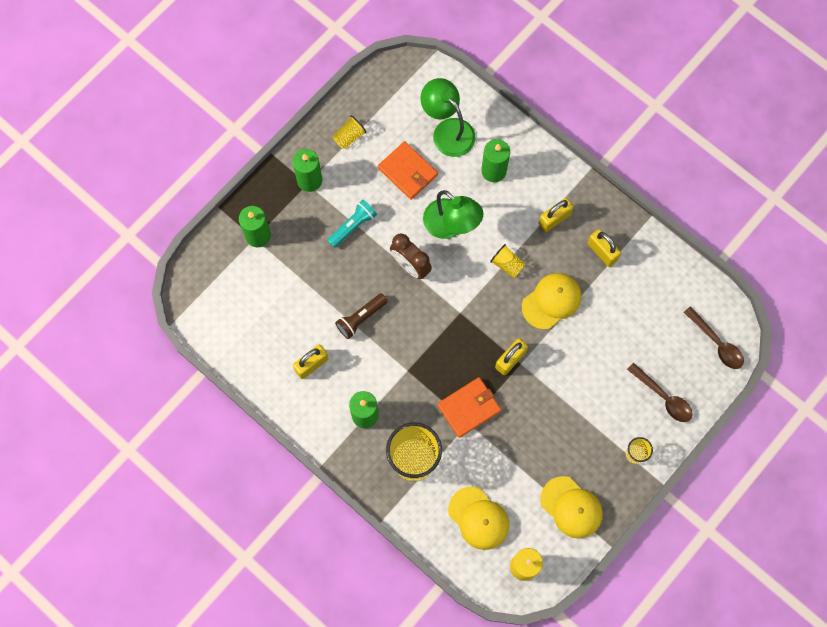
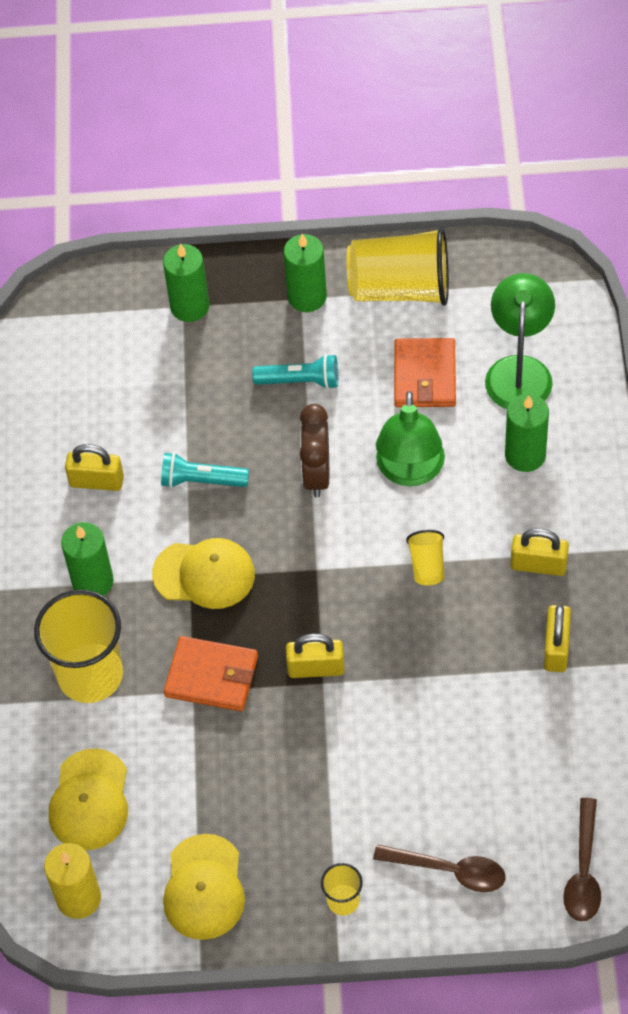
camera: 50 degrees right, 15 degrees down
yellow cup [333,116,366,149] -> yellow cup [346,227,449,306], size x2.17
brown flashlight [335,293,388,339] -> turquoise flashlight [161,452,249,488]
yellow cap [522,273,581,330] -> yellow cap moved to [152,538,255,609]
brown spoon [627,363,693,422] -> brown spoon turned 75 degrees counterclockwise [373,844,505,892]

